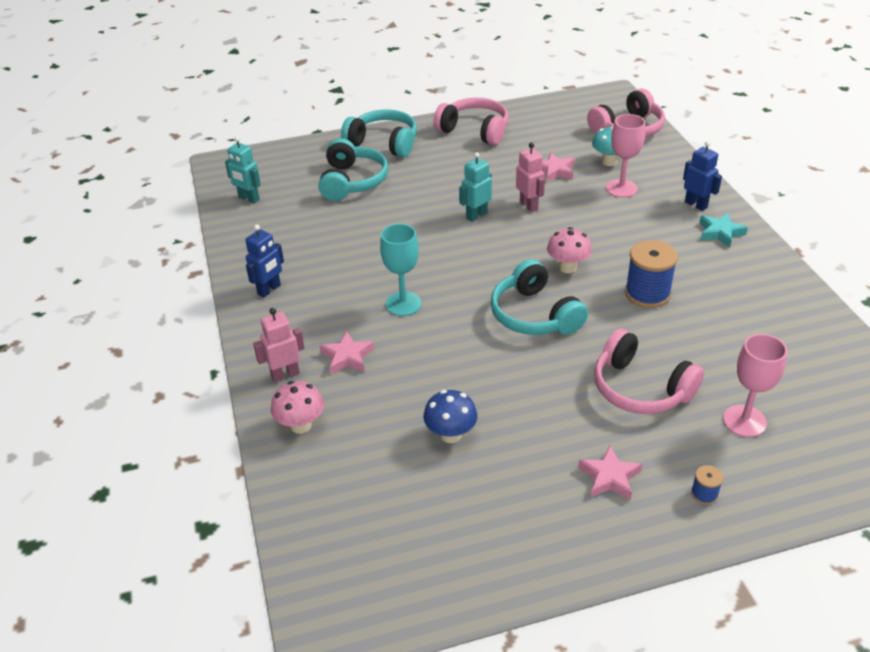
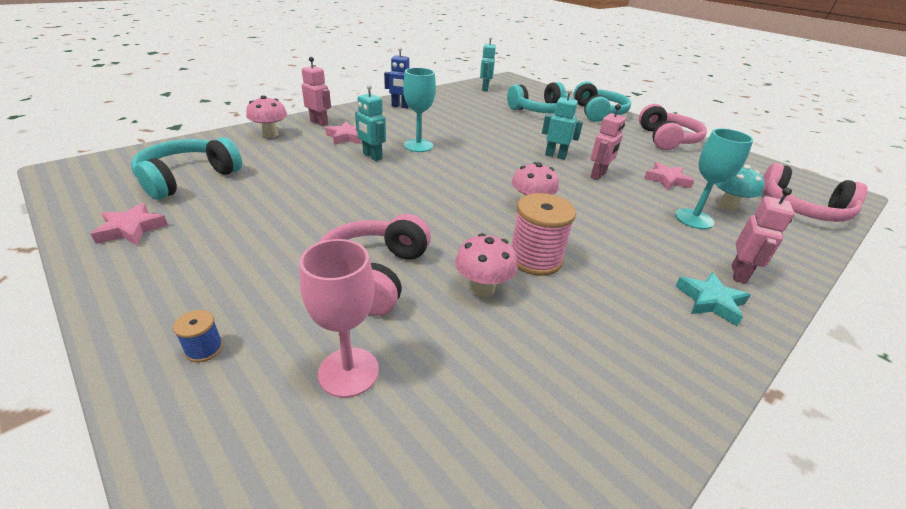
camera: 60 degrees right, 5 degrees down
blue mushroom [423,390,477,443] -> none
turquoise headphones [490,259,588,335] -> turquoise headphones moved to [131,137,242,200]
pink star [578,446,642,500] -> pink star moved to [91,203,168,245]
pink goblet [606,114,645,198] -> turquoise goblet [675,128,753,229]
blue spool [625,240,678,308] -> pink spool [512,193,576,276]
blue robot [683,141,722,211] -> pink robot [732,188,795,284]
none -> turquoise robot [355,84,386,161]
none -> pink mushroom [455,233,517,297]

